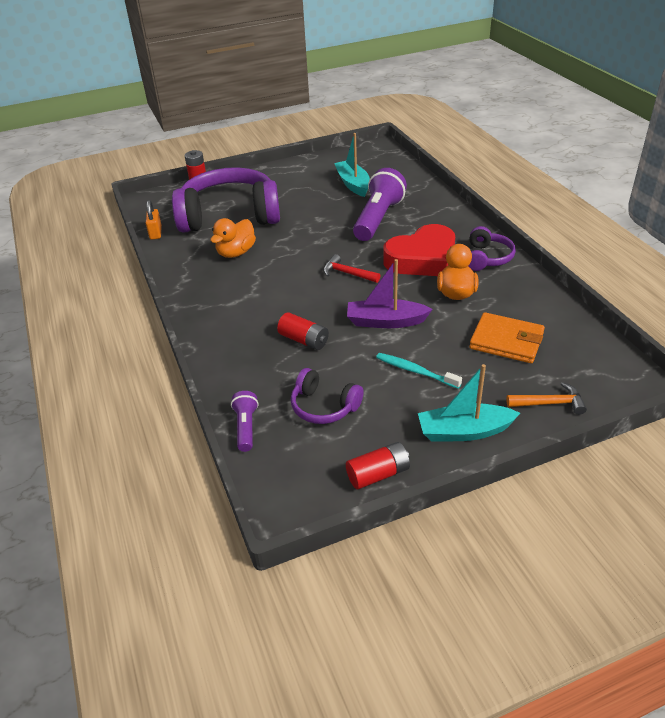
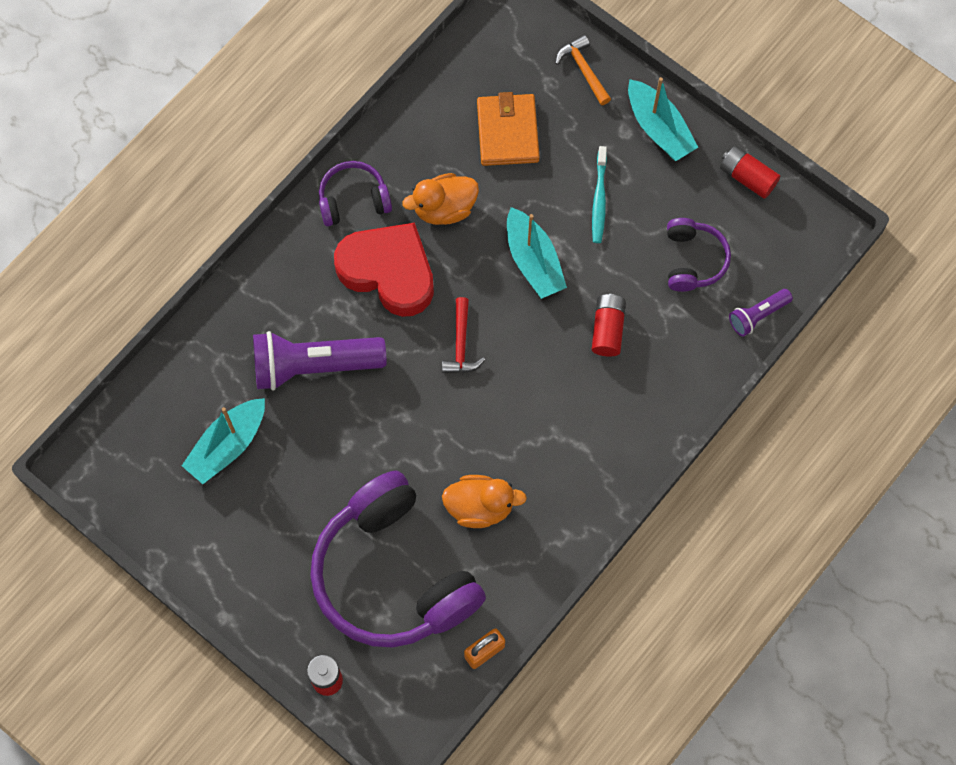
camera: 120 degrees left, 30 degrees up
purple boat [347,259,433,328] -> turquoise boat [507,207,567,299]

